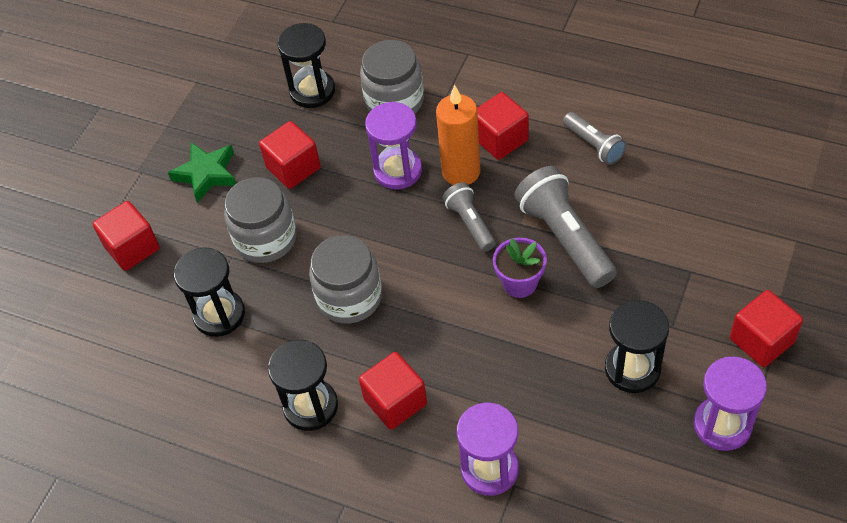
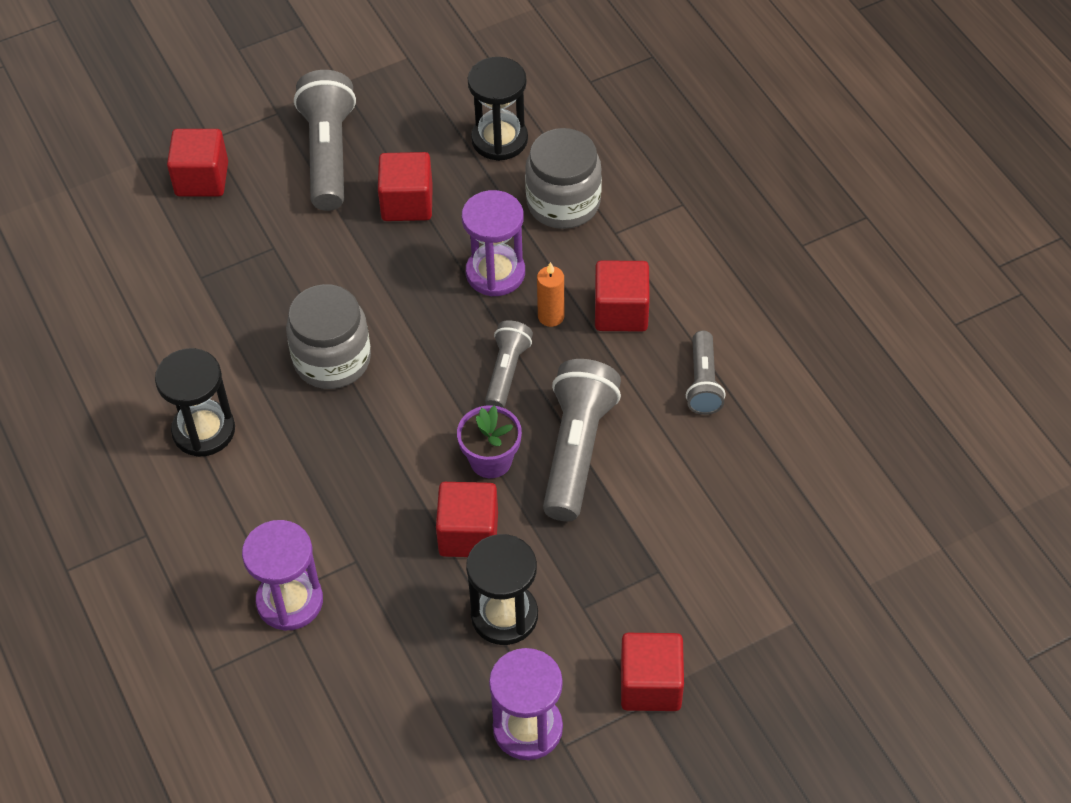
camera: 35 degrees right, 0 degrees up
green star [168,142,236,203] -> grey flashlight [294,70,356,211]
black hourglass [174,247,245,337] -> none
grey jar [224,177,297,263] -> none
red cube [359,352,427,430] -> red cube moved to [436,482,498,557]
orange candle [436,85,481,185] -> orange candle [537,262,564,327], size x0.56

